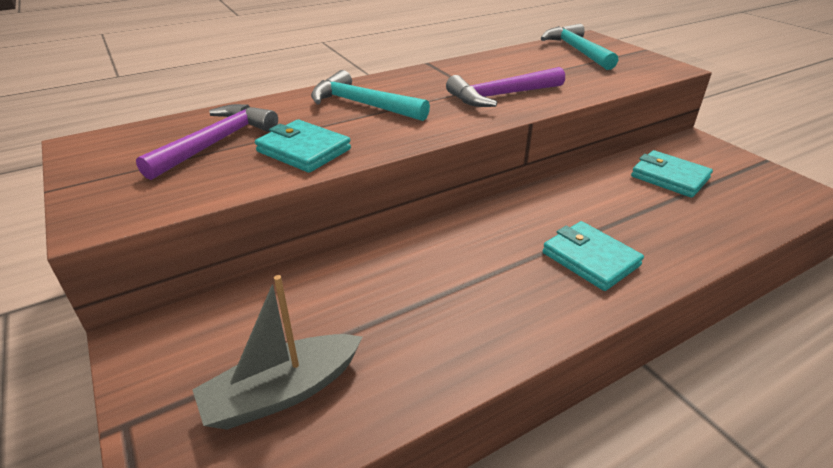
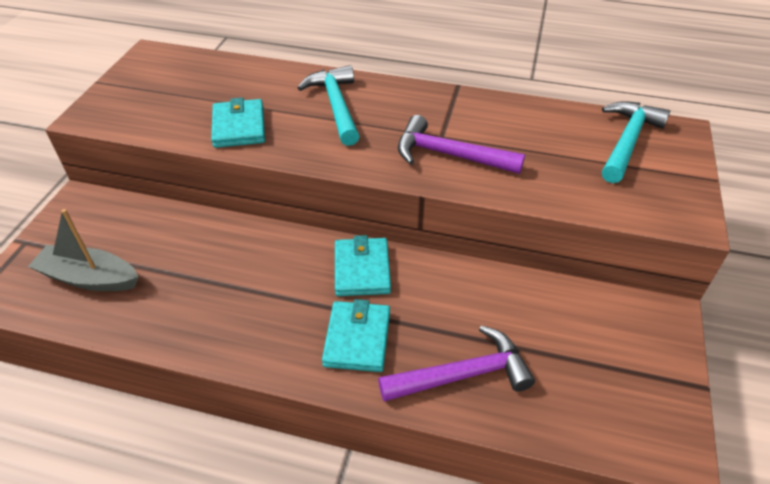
camera: 45 degrees right, 10 degrees up
purple hammer [136,104,278,180] -> purple hammer moved to [378,326,535,402]
turquoise wallet [631,150,713,198] -> turquoise wallet moved to [335,235,391,296]

